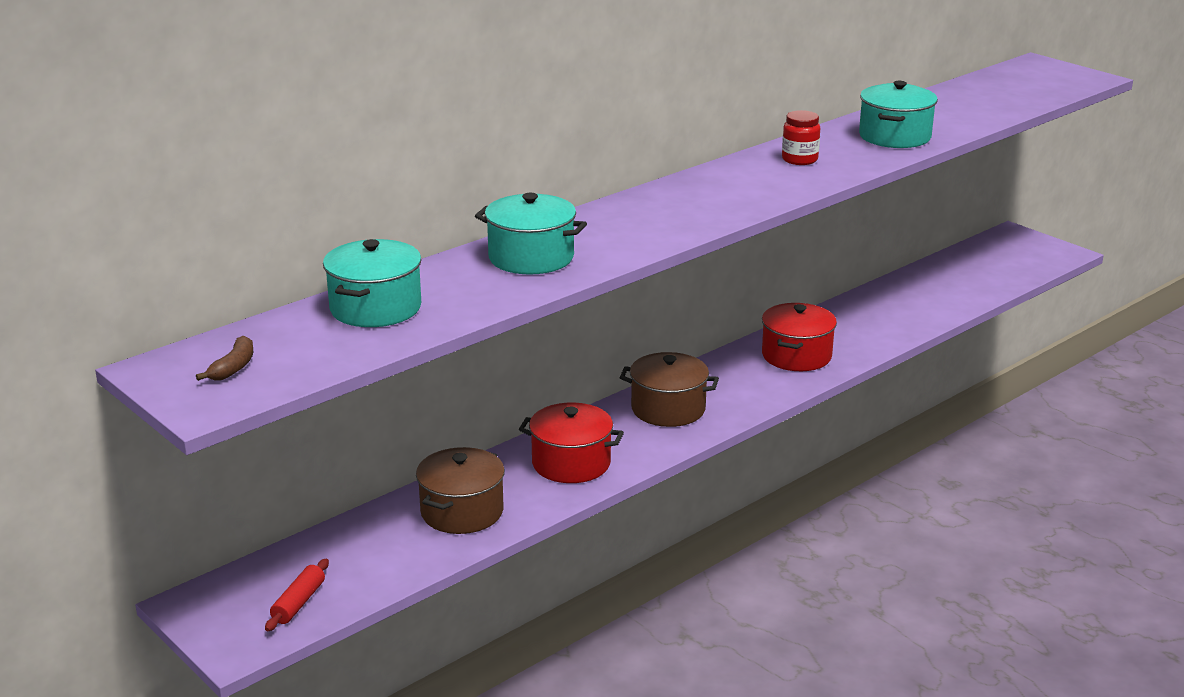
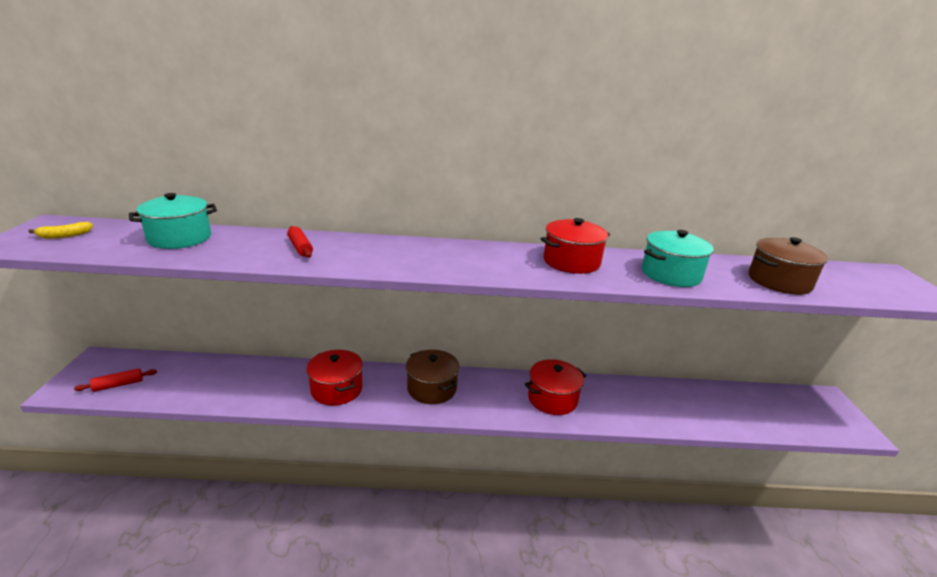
camera: 40 degrees right, 0 degrees up
brown banana [196,336,253,381] -> yellow banana [28,222,93,239]
brown pot [416,447,505,534] -> brown pot moved to [749,237,828,295]
turquoise pot [475,193,587,274] -> red rolling pin [287,226,313,258]
red jar [782,110,820,165] -> red pot [541,218,610,274]

